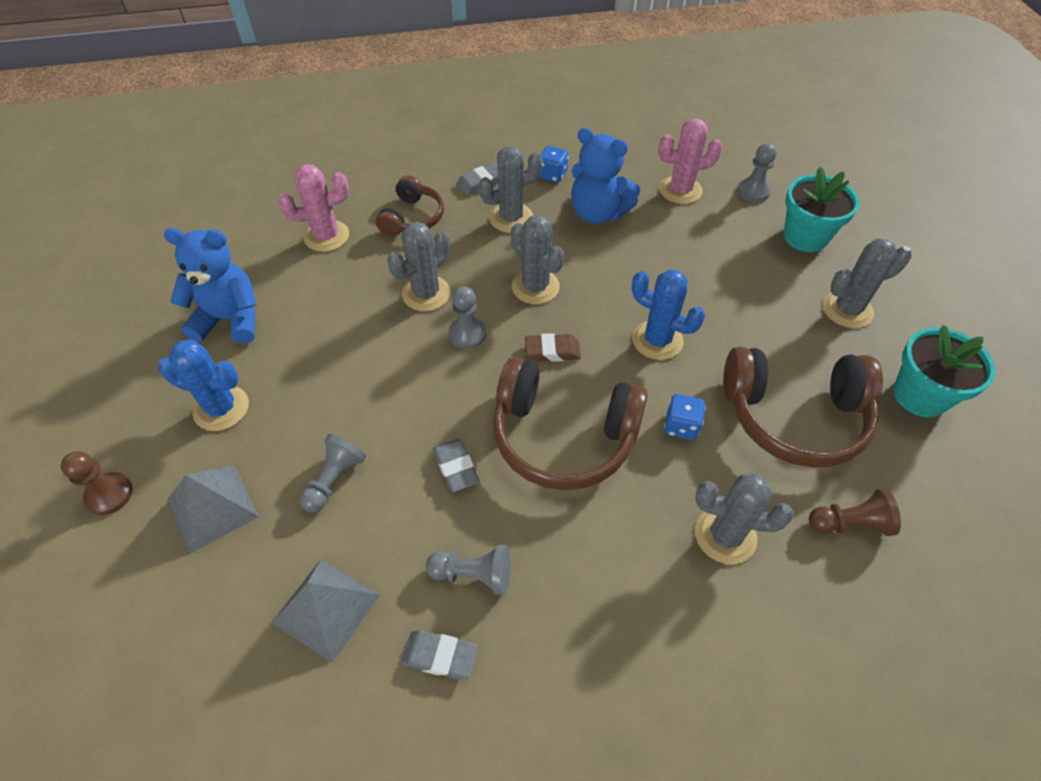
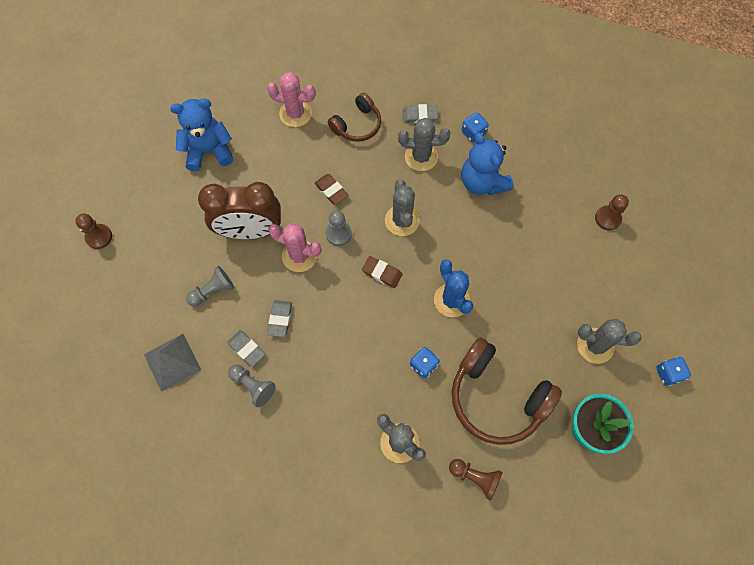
camera: 30 degrees right, 15 degrees up
blue cactus [158,340,249,431] -> none
blue teddy bear [164,228,257,344] -> blue teddy bear turned 45 degrees counterclockwise [170,99,233,171]
grey pyramid [168,465,259,554] -> none
grey cactus [387,222,450,311] -> brown eraser [315,174,349,205]
grey eraser [401,630,478,680] -> grey eraser moved to [227,330,265,367]
brown headphones [493,357,648,490] -> none
pink cactus [658,118,722,204] -> pink cactus moved to [268,223,321,272]
grey pawn [737,143,777,202] -> brown pawn [595,194,629,230]
turquoise flower pot [783,167,860,252] -> none
none -> brown clock [198,182,281,239]
none -> blue dice [656,357,691,386]

